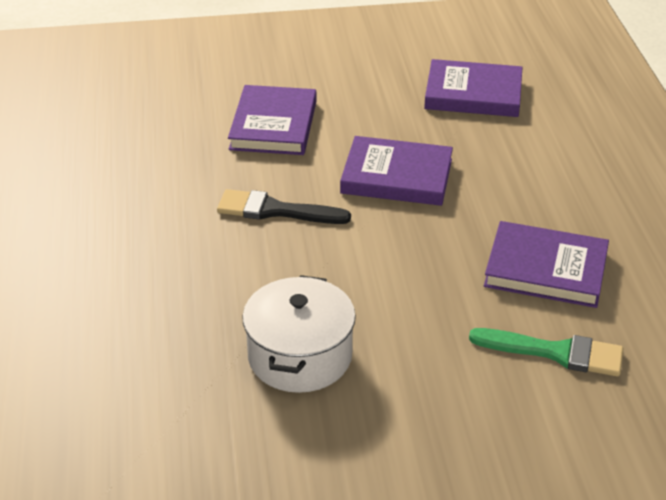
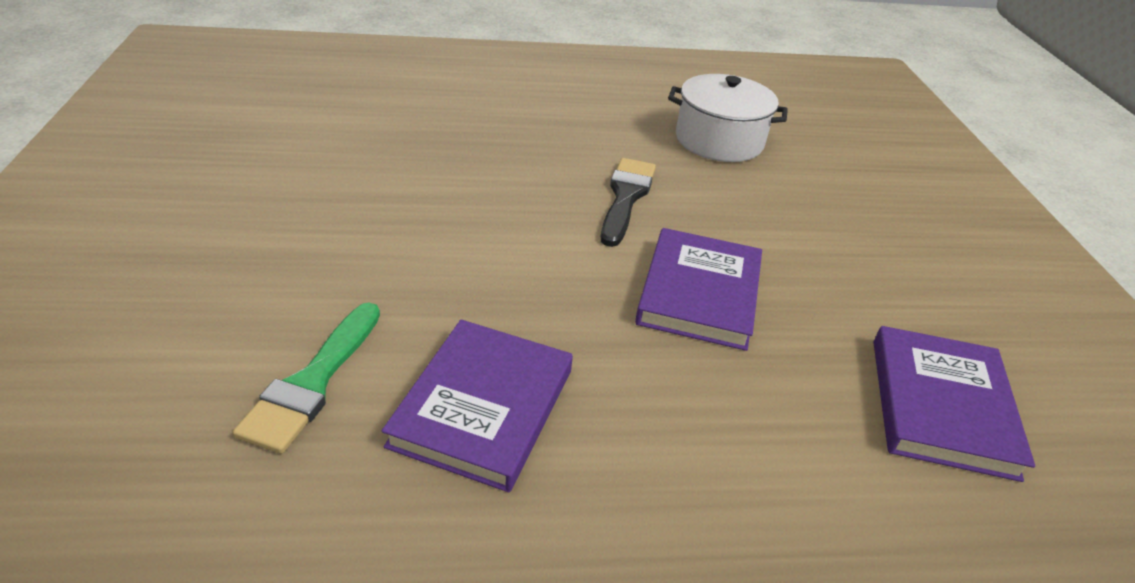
camera: 90 degrees right, 0 degrees up
purple book [228,85,317,155] -> none
white pot [242,275,356,393] -> white pot moved to [668,74,788,162]

